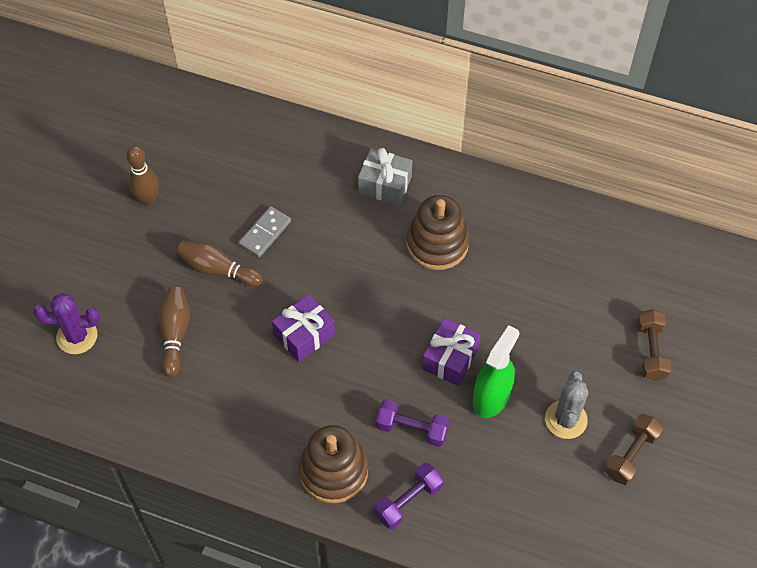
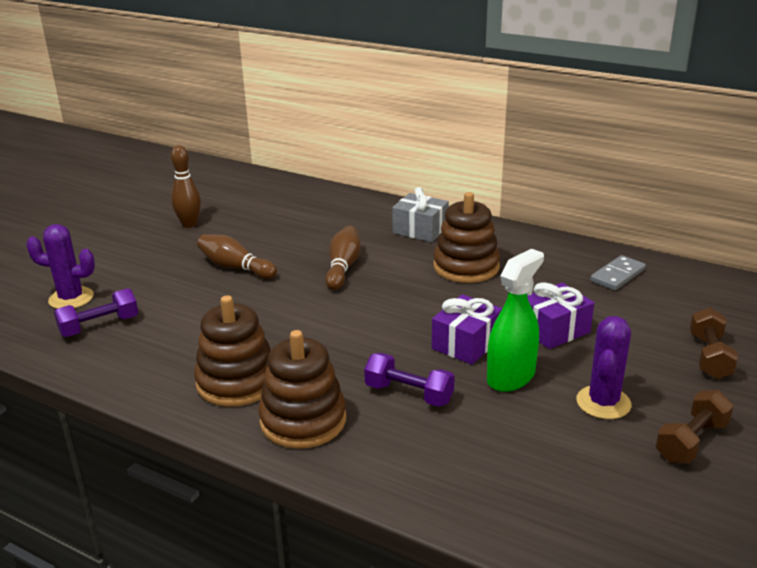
camera: 10 degrees right, 30 degrees down
brown bowling pin [158,287,190,377] -> brown bowling pin moved to [325,226,361,290]
grey domino [239,206,291,258] -> grey domino moved to [590,255,646,291]
purple gift [272,294,335,362] -> purple gift moved to [527,283,594,349]
purple dumbbell [374,463,443,529] -> purple dumbbell moved to [54,288,138,337]
grey cactus [545,371,588,439] -> purple cactus [576,316,631,419]
none -> brown stacking toy [194,295,271,407]

